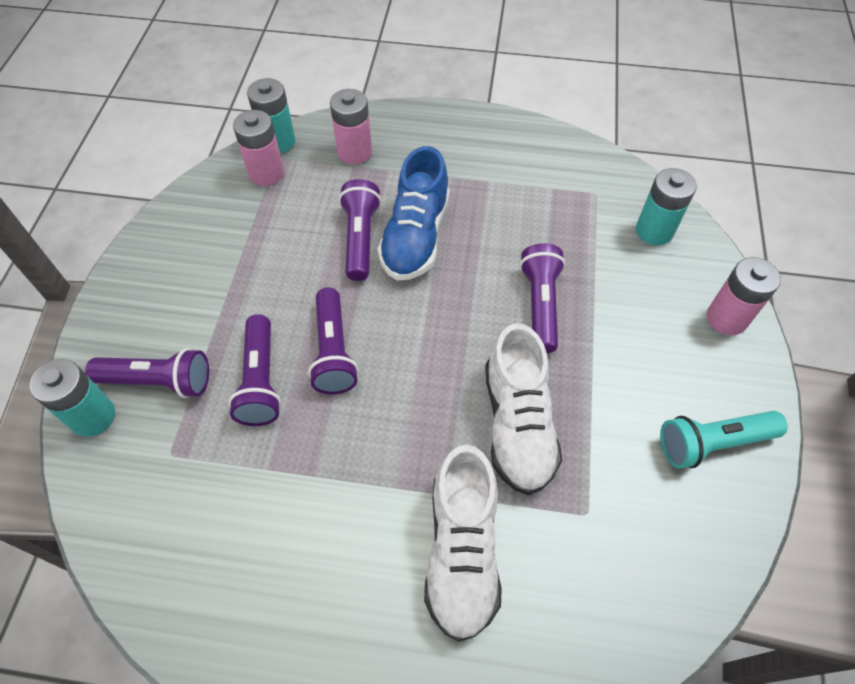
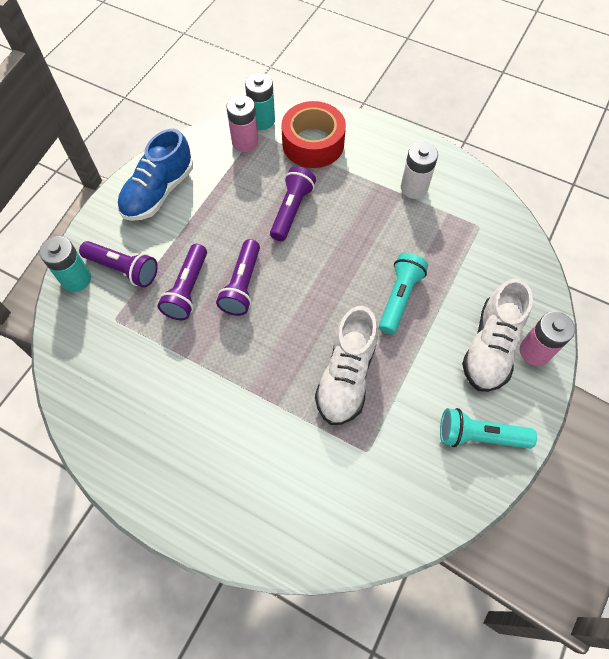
camera: 20 degrees right, 5 degrees up
pink battery [330,89,372,164] -> red tape [281,101,346,168]
blue shoe [378,146,449,280] -> blue shoe moved to [117,129,193,221]
white shoe [424,445,501,642] -> white shoe moved to [462,278,533,392]
purple flashlight [520,243,565,353] -> turquoise flashlight [379,253,428,334]
turquoise battery [636,168,697,245] -> none
none -> white battery [401,142,438,199]

